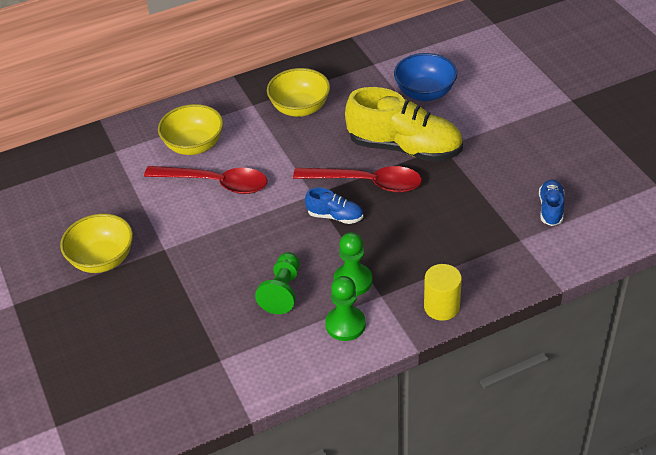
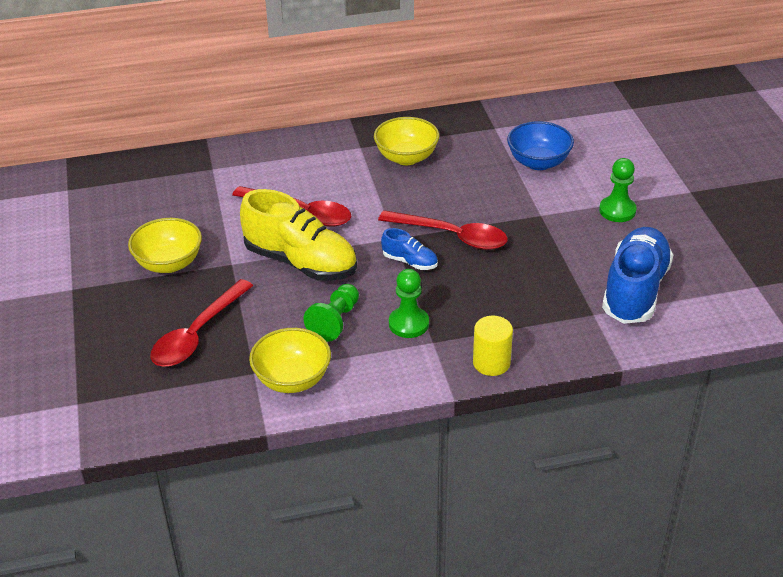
camera: 10 degrees right, 5 degrees down
yellow bowl [158,104,223,155] -> yellow bowl moved to [249,328,331,393]
green pawn [325,276,366,341] -> green pawn moved to [599,158,637,222]
yellow shoe [345,87,463,162] -> yellow shoe moved to [240,189,357,281]
blue shoe [539,179,564,226] -> blue shoe [602,227,673,324], size x2.13
none -> red spoon [150,279,253,367]

